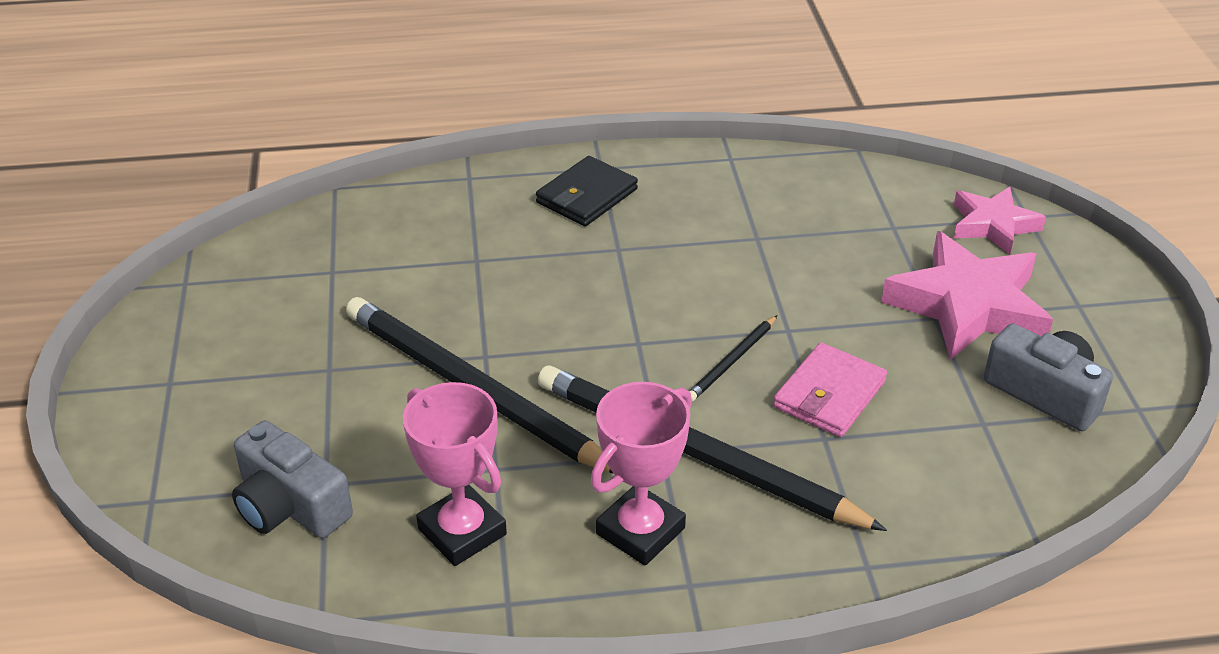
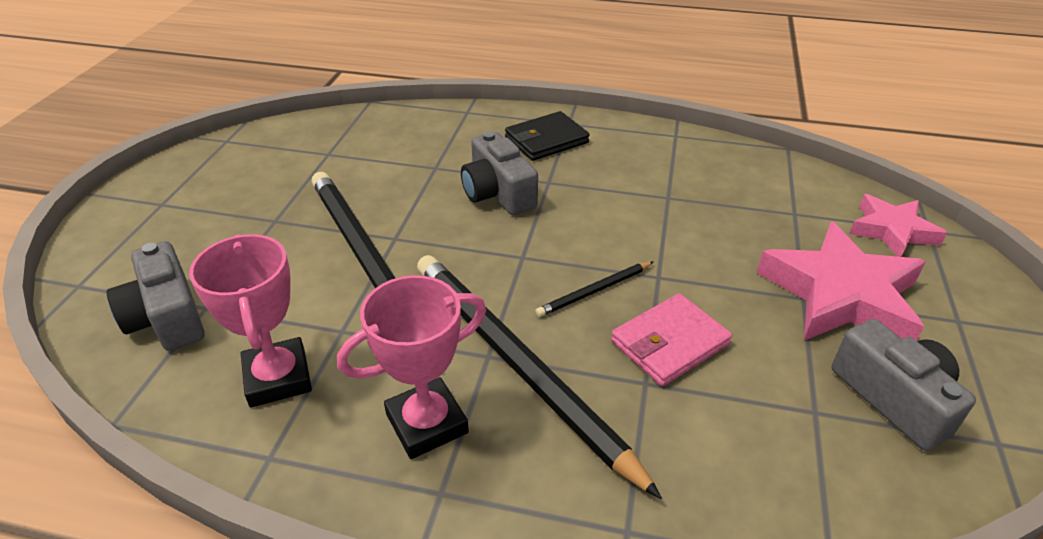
camera: 20 degrees right, 0 degrees up
none -> grey camera [461,131,538,215]

